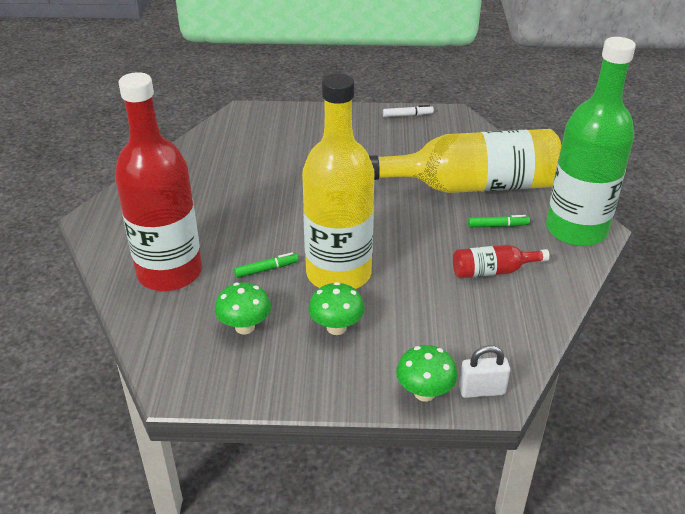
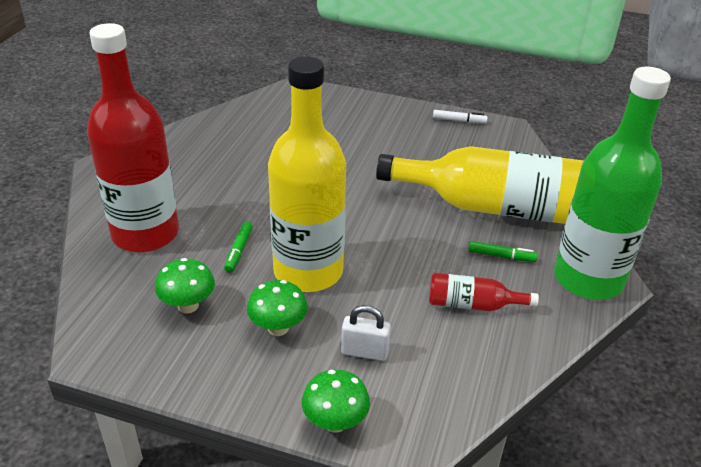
camera: 15 degrees right, 0 degrees up
green marker [234,252,299,278] -> green marker turned 105 degrees clockwise [224,222,253,272]
white padlock [459,345,510,398] -> white padlock moved to [341,305,391,361]

